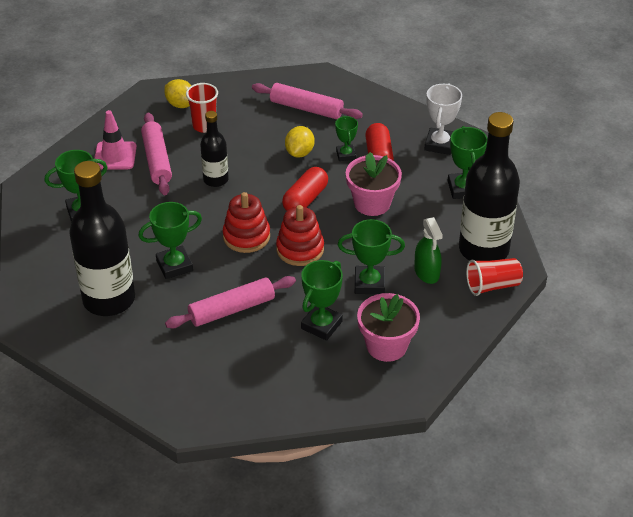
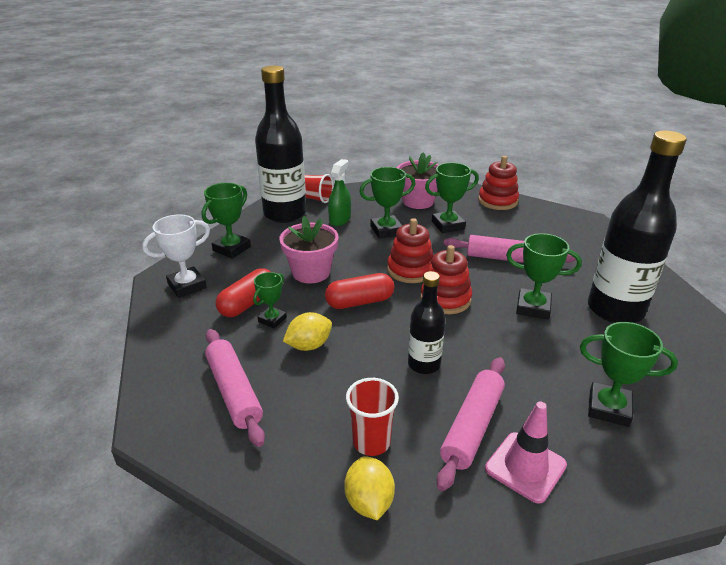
camera: 140 degrees left, 10 degrees down
green trophy [338,219,405,294] -> green trophy turned 60 degrees counterclockwise [359,167,415,239]
none -> red stacking toy [478,156,519,210]

